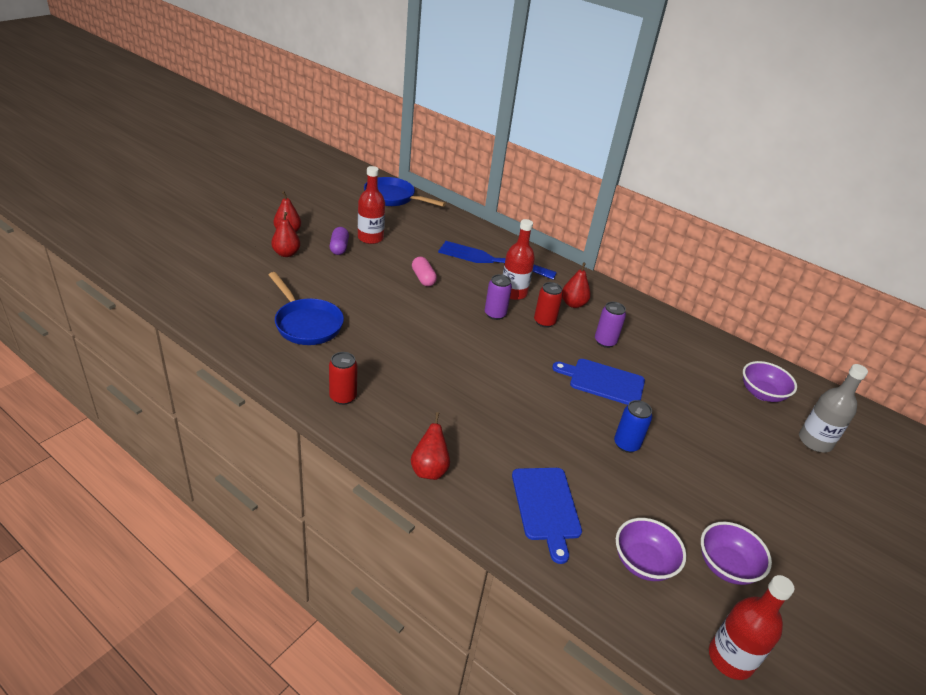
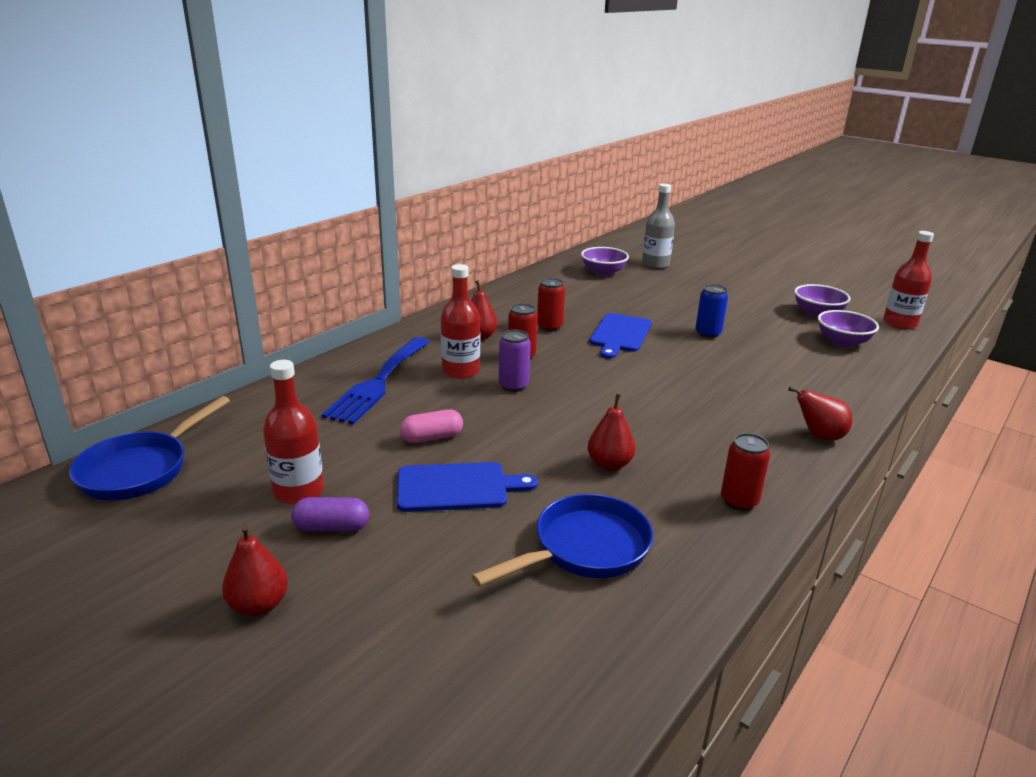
camera: 85 degrees left, 10 degrees down
red pear [271,212,300,257] -> red pear moved to [588,394,635,471]
blue cutting board [512,468,582,564] -> blue cutting board moved to [397,462,538,512]
purple can [595,302,626,348] -> red can [537,278,565,332]

